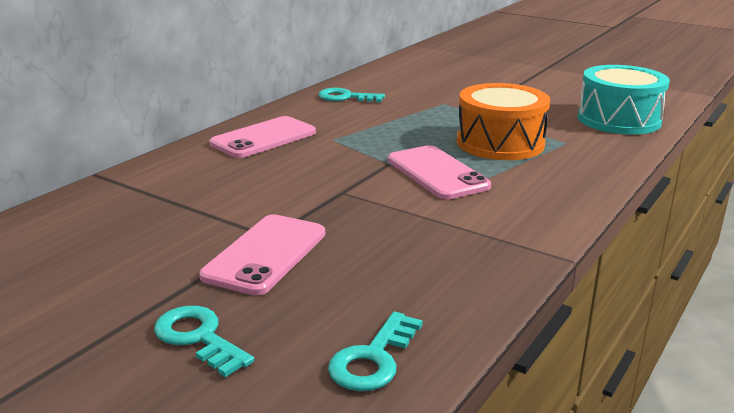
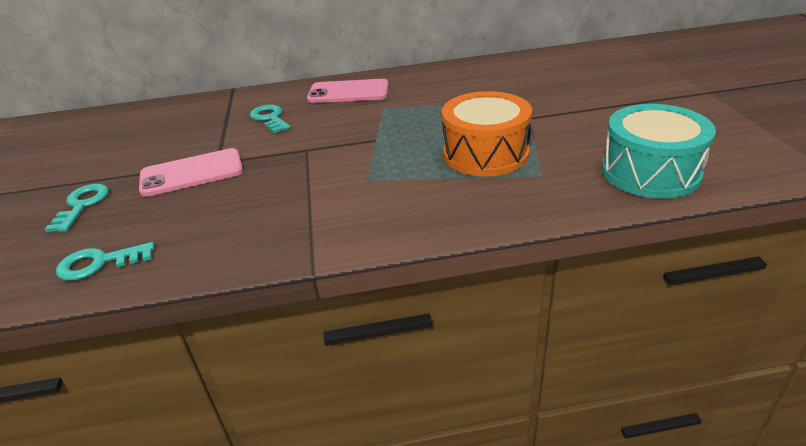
camera: 50 degrees right, 10 degrees up
turquoise key [318,88,385,102] -> turquoise key moved to [250,104,291,133]
pink phone [388,145,491,200] -> none

